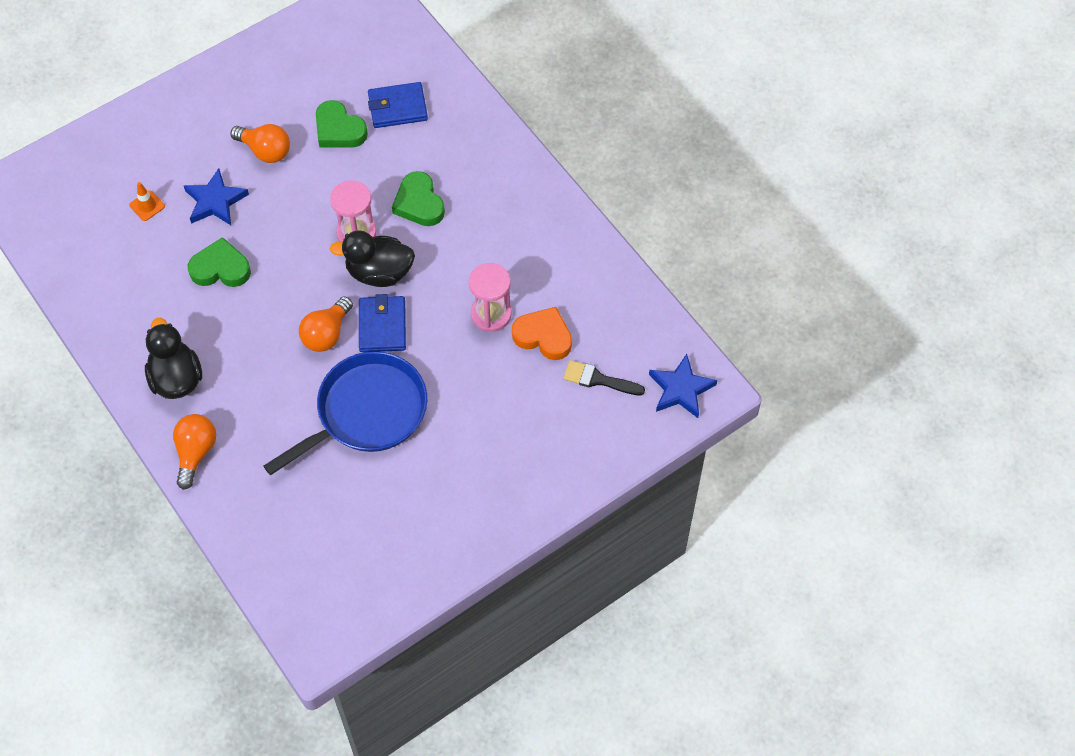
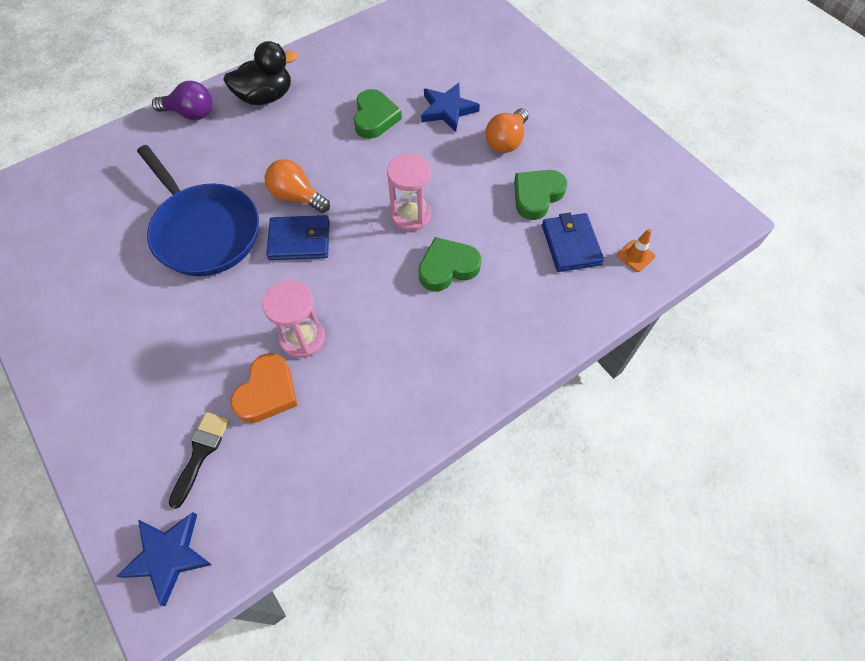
camera: 90 degrees right, 0 degrees up
orange traffic cone [129,182,165,221] -> orange traffic cone moved to [617,229,655,272]
orange light bulb [173,414,216,490] -> purple light bulb [152,81,212,120]
black duck [330,230,415,287] -> none

